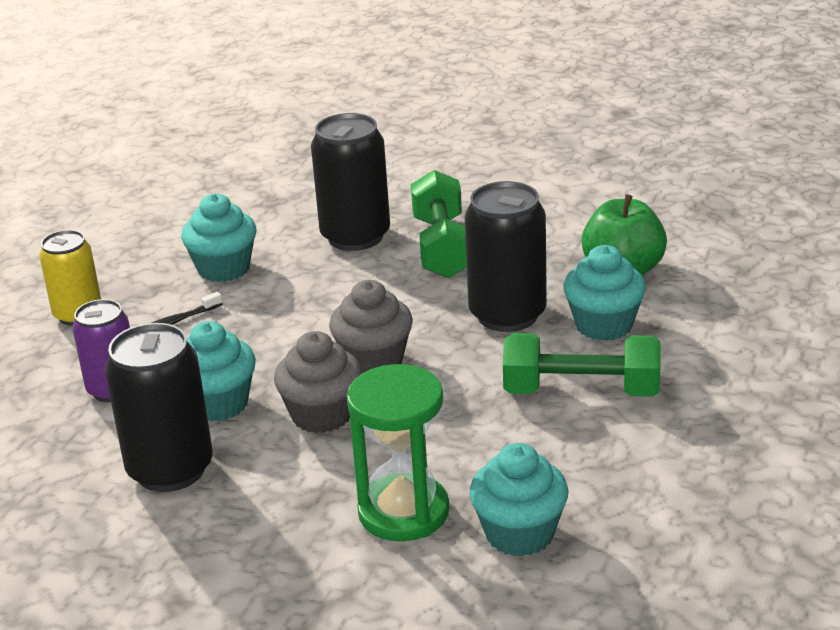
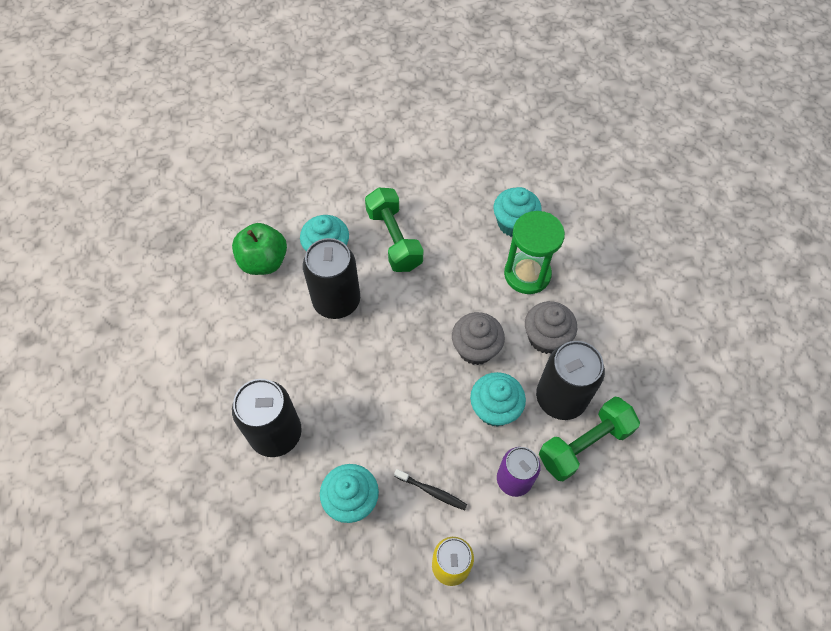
camera: 120 degrees left, 30 degrees up
grey cupcake [329,280,413,373] -> grey cupcake moved to [525,301,577,354]
green dumbbell [411,170,467,278] -> green dumbbell moved to [539,397,640,481]

